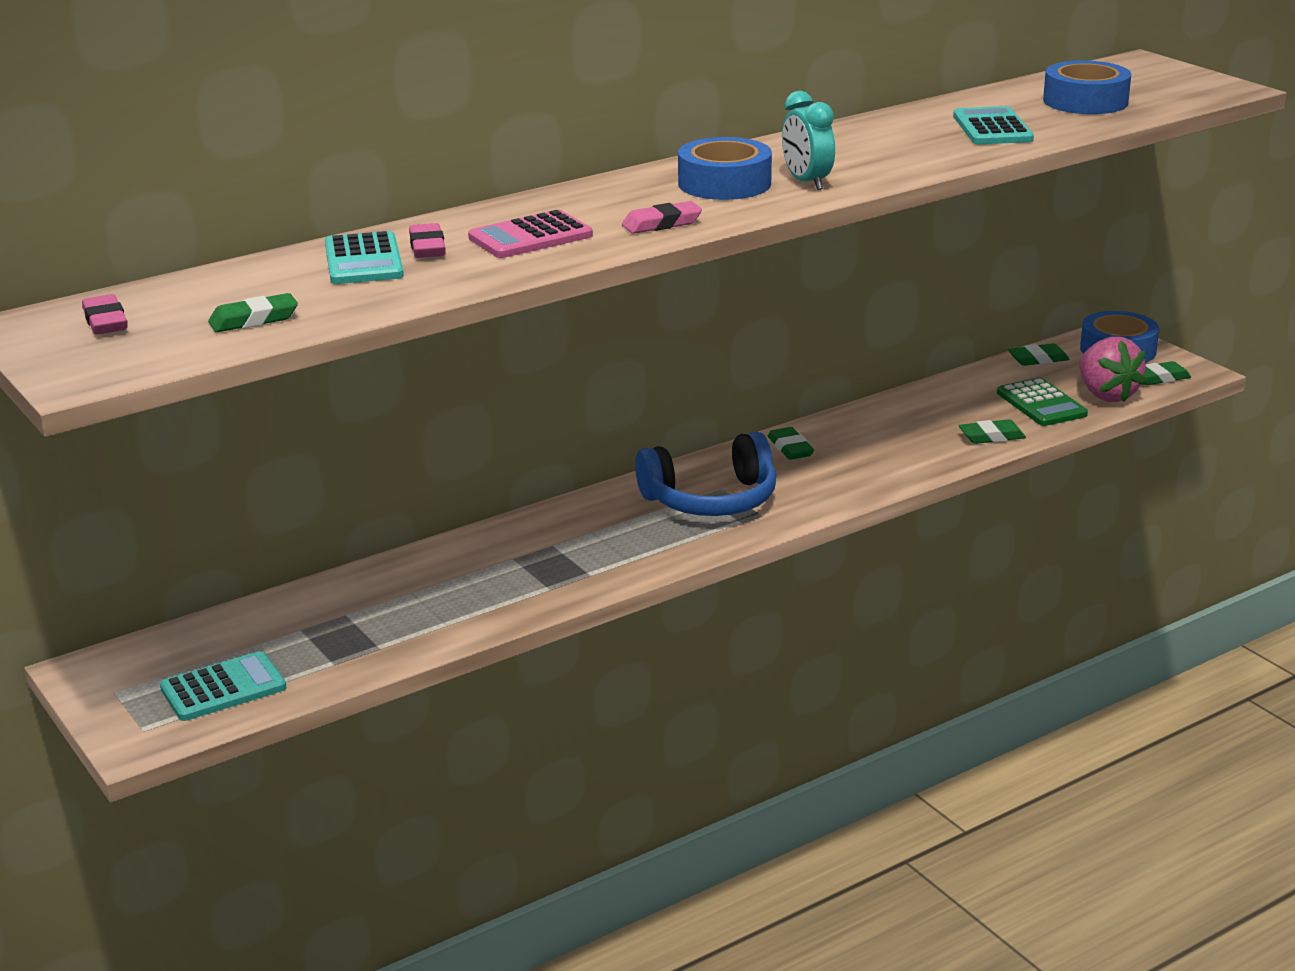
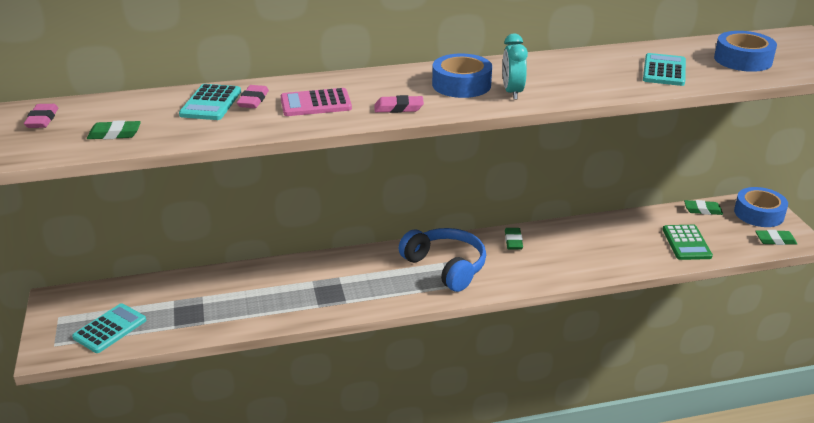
camera: 20 degrees right, 5 degrees up
turquoise calculator [160,651,287,721] -> turquoise calculator turned 45 degrees counterclockwise [72,303,146,353]
blue headphones [635,432,776,516] -> blue headphones turned 135 degrees counterclockwise [399,228,486,292]
green eraser [959,419,1026,444] -> none
pink strawberry [1079,337,1147,402] -> none

